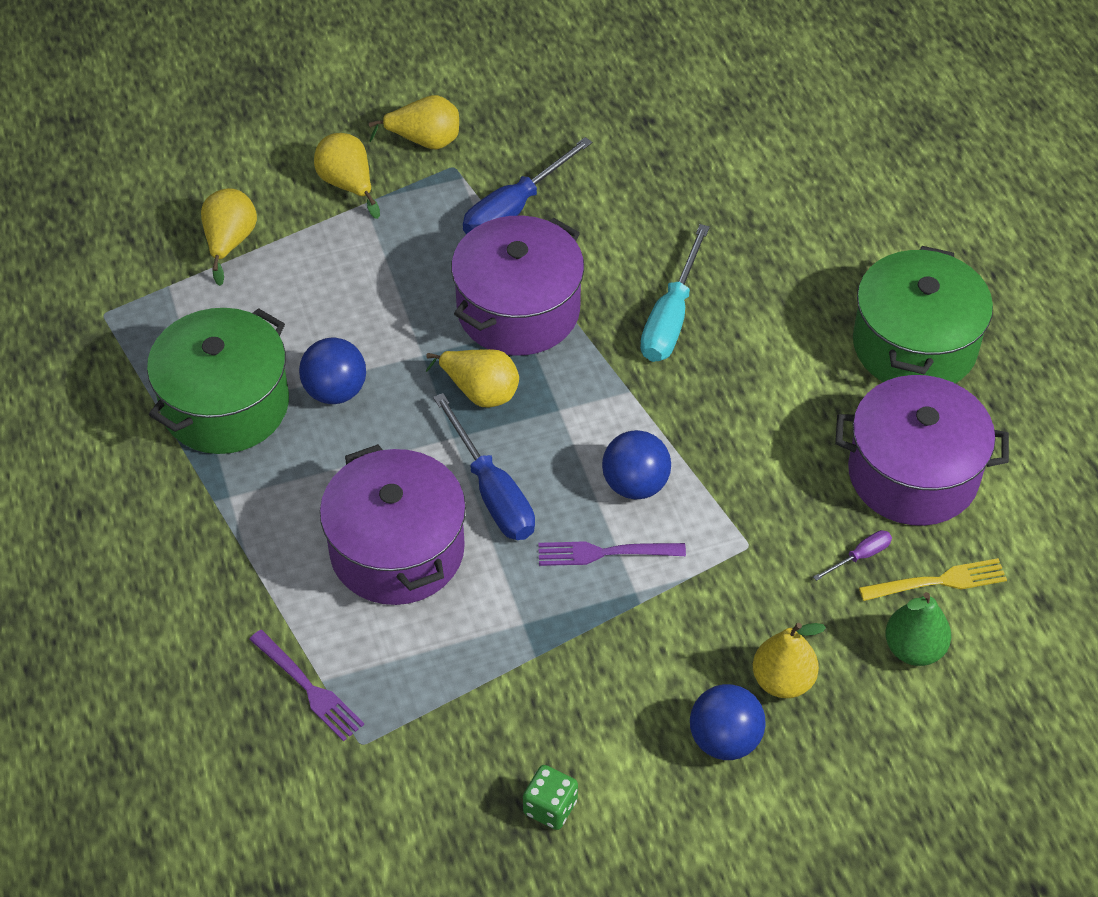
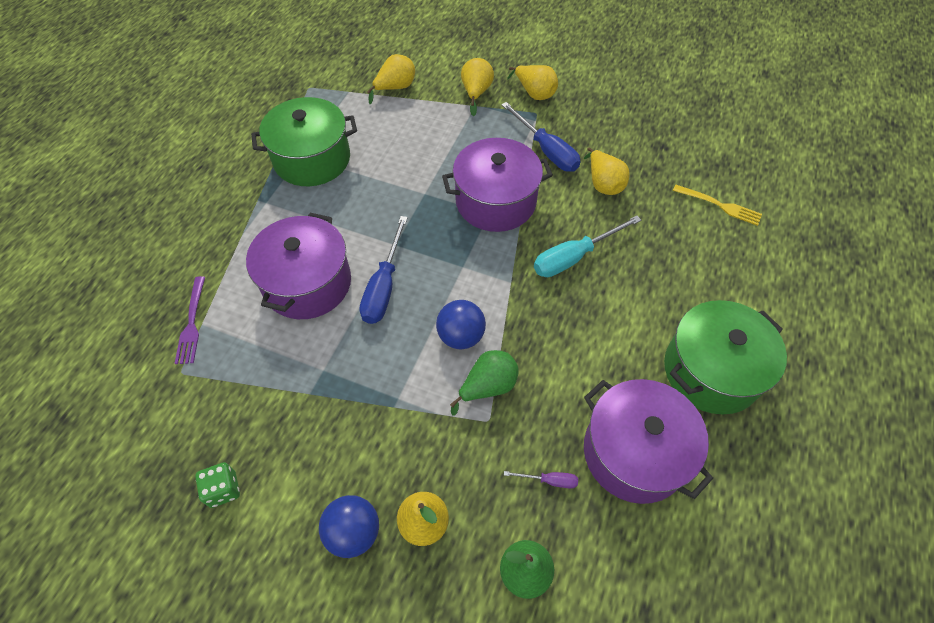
camera: 40 degrees right, 5 degrees up
blue ball [299,338,366,404] -> none
yellow pear [426,349,519,407] -> yellow pear moved to [584,147,630,195]
blue screwdriver [463,137,592,234] -> blue screwdriver turned 120 degrees counterclockwise [501,102,581,172]
purple fork [538,541,686,566] -> none
yellow fork [859,558,1007,601] -> yellow fork moved to [673,184,762,226]
none -> green pear [450,350,519,416]

